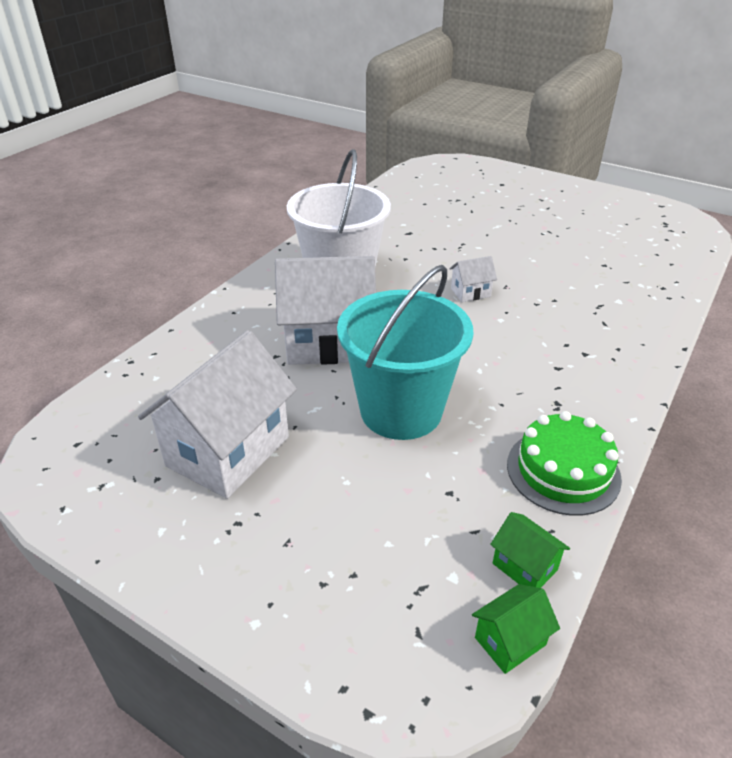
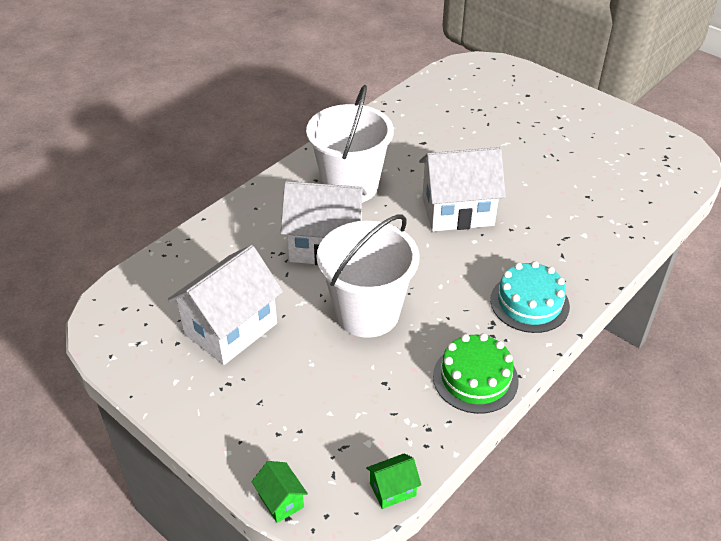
camera: 10 degrees right, 5 degrees up
turquoise bucket [337,265,473,440] -> white bucket [317,214,419,338]
white house [449,256,497,302] -> white house [419,147,506,231], size x2.27
green house [490,512,570,588] -> green house moved to [251,461,308,523]
none -> turquoise cake [490,261,570,333]

